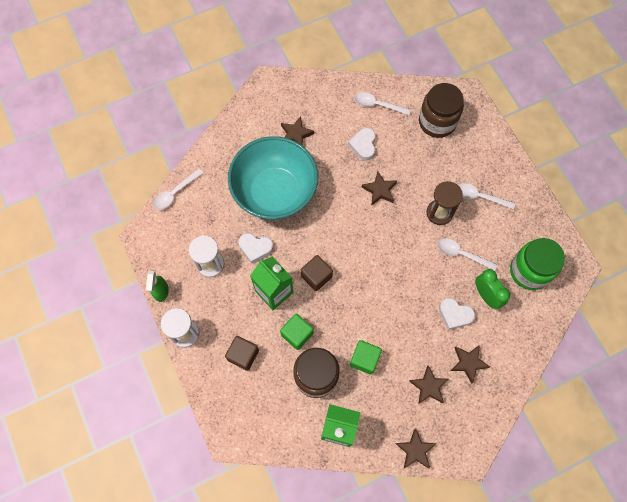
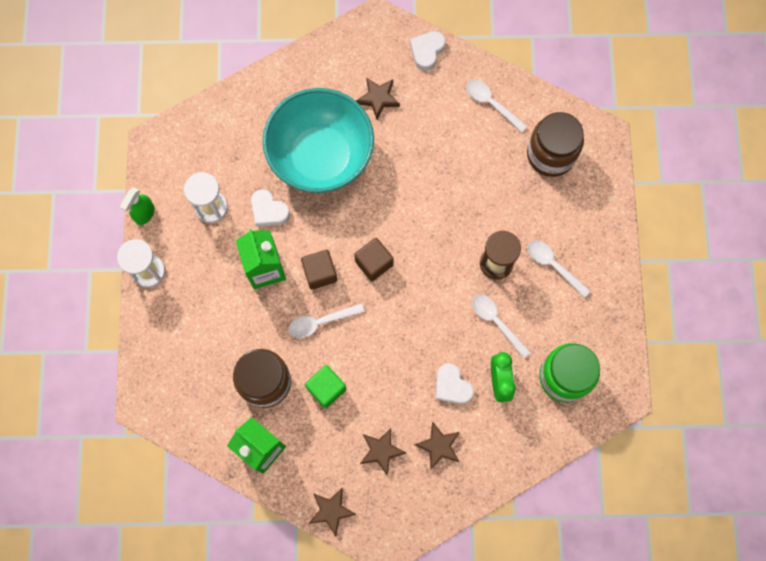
camera: 25 degrees right, 5 degrees up
white spoon [153,168,203,210] -> white spoon moved to [288,303,365,338]
brown cube [225,336,259,371] -> brown cube moved to [354,238,393,281]
green cube [280,314,313,350] -> none
white heart [348,128,376,161] -> white heart moved to [410,31,445,71]
brown star [362,171,397,206] -> none

